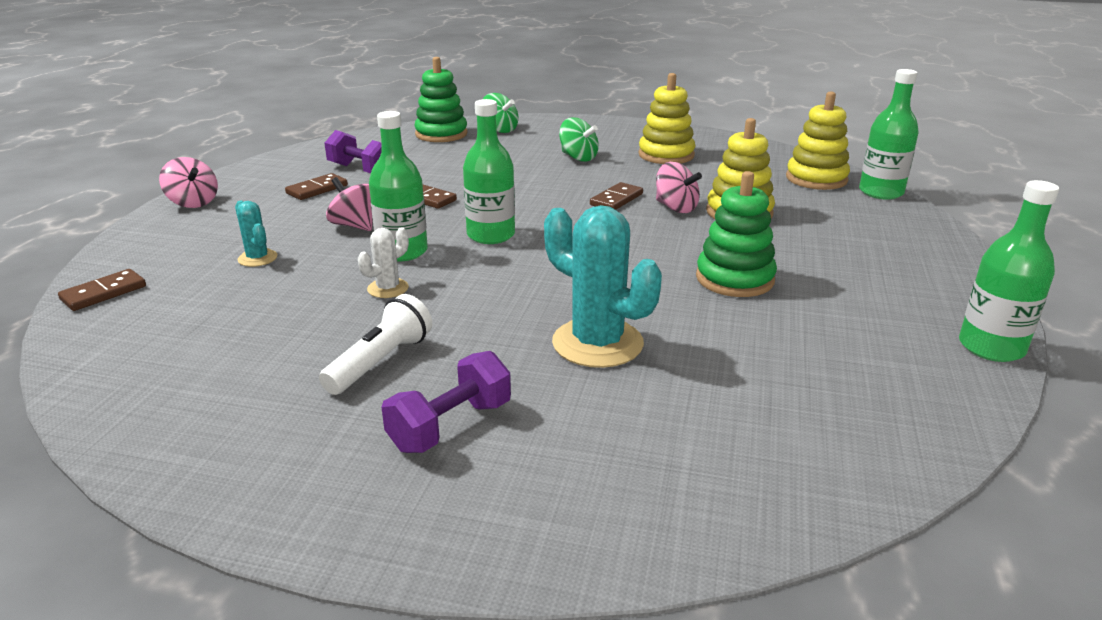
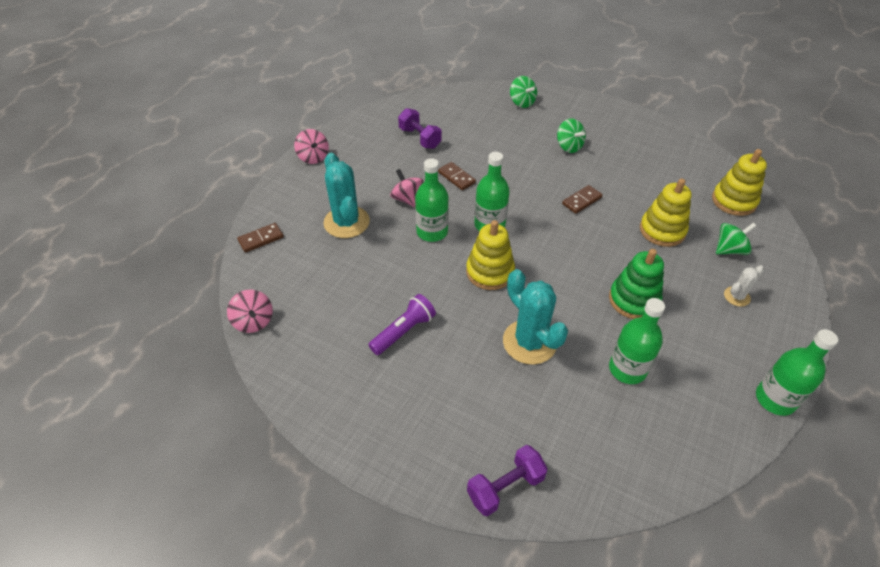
camera: 15 degrees right, 20 degrees up
turquoise cactus [235,201,277,267] -> turquoise cactus [323,153,370,238], size x1.99
brown domino [285,173,348,200] -> none
white flashlight [319,294,432,395] -> purple flashlight [368,294,436,355]
white cactus [358,227,409,298] -> white cactus moved to [724,265,764,307]
purple dumbbell [381,351,511,453] -> purple dumbbell moved to [467,445,548,516]
green stacking toy [415,57,468,142] -> none
yellow stacking toy [638,73,695,164] -> yellow stacking toy moved to [466,220,515,290]
pink spinning top [656,162,702,213] -> pink spinning top moved to [227,289,273,333]
green bottle [859,69,919,200] -> green bottle moved to [609,298,665,384]
none -> green spinning top [716,223,756,255]

